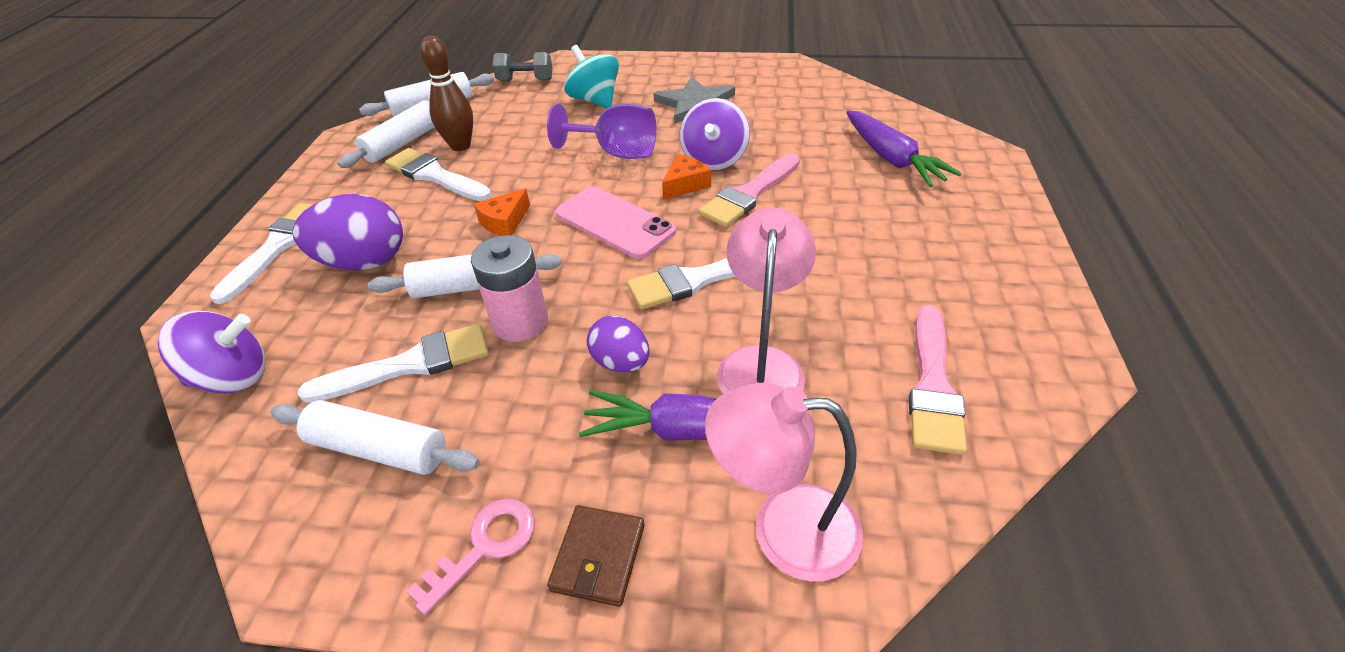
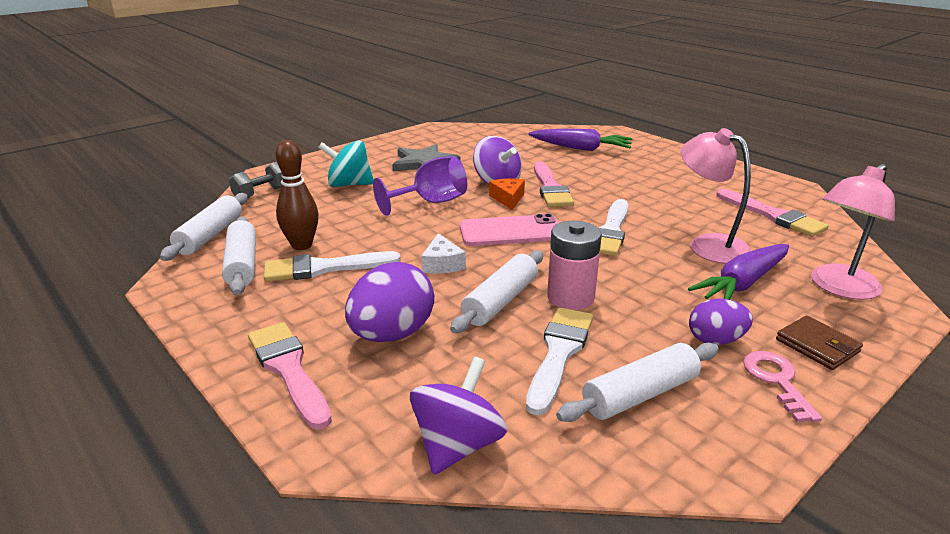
camera: 50 degrees left, 15 degrees down
white brush [210,203,312,304] -> pink brush [248,322,332,429]
orange cheese [474,189,530,236] -> white cheese [421,233,466,274]
purple egg [587,315,650,372] -> purple egg moved to [689,298,753,345]

